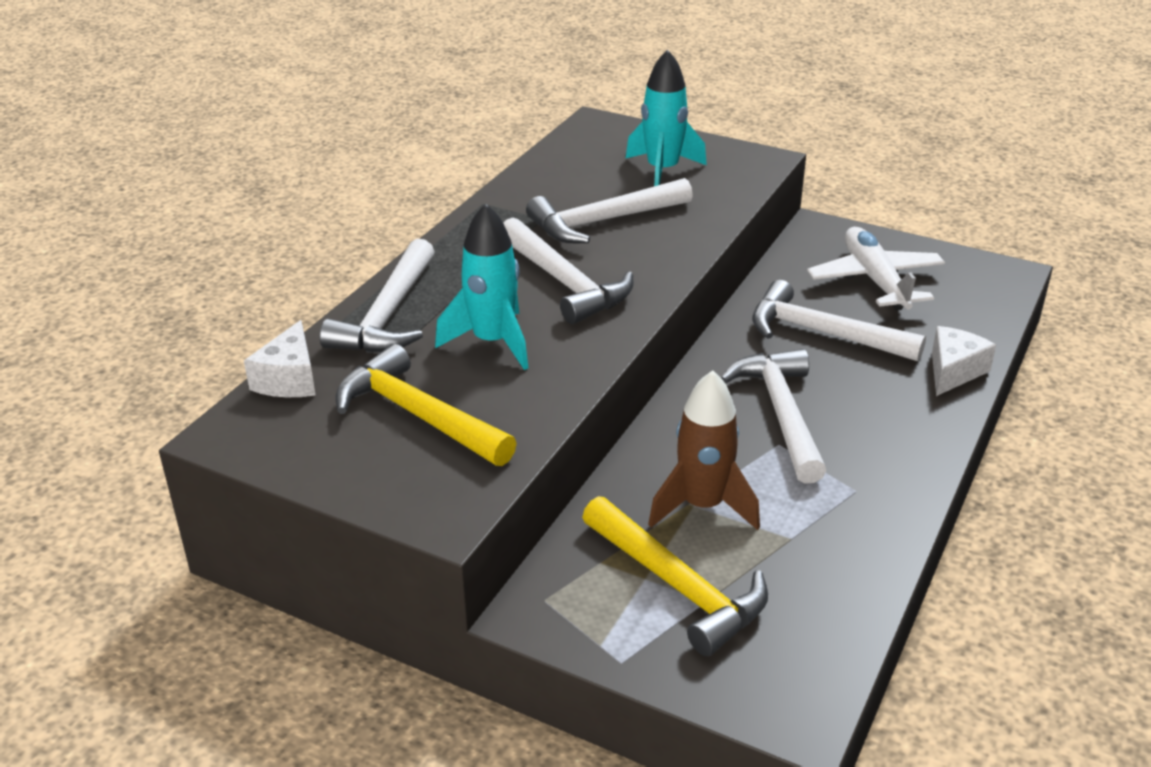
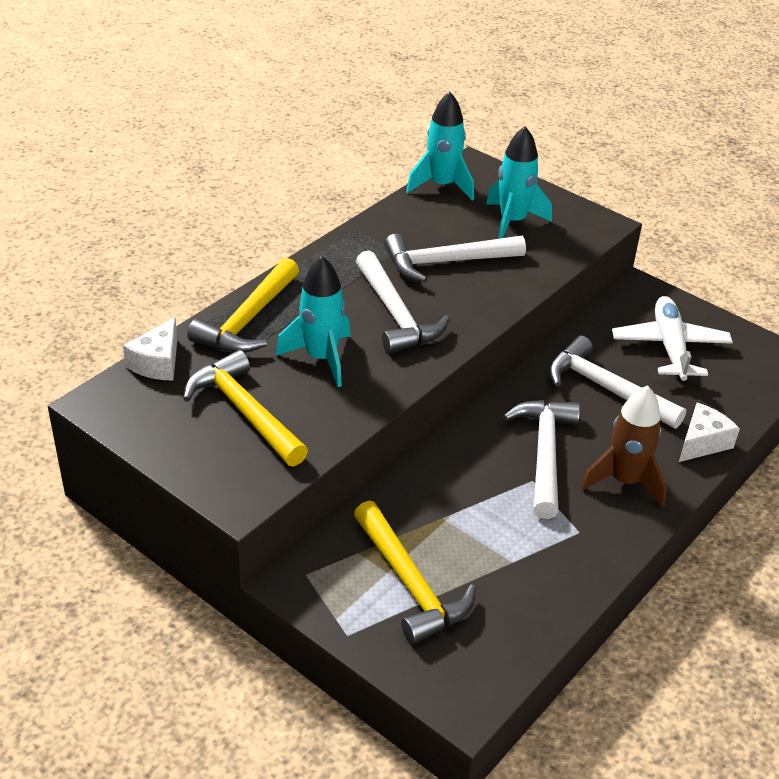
camera: 10 degrees right, 5 degrees up
white hammer [320,239,435,353] -> yellow hammer [187,258,299,353]
brown rocket [648,370,760,530] -> brown rocket moved to [580,385,667,508]
none -> turquoise rocket [406,91,474,201]

